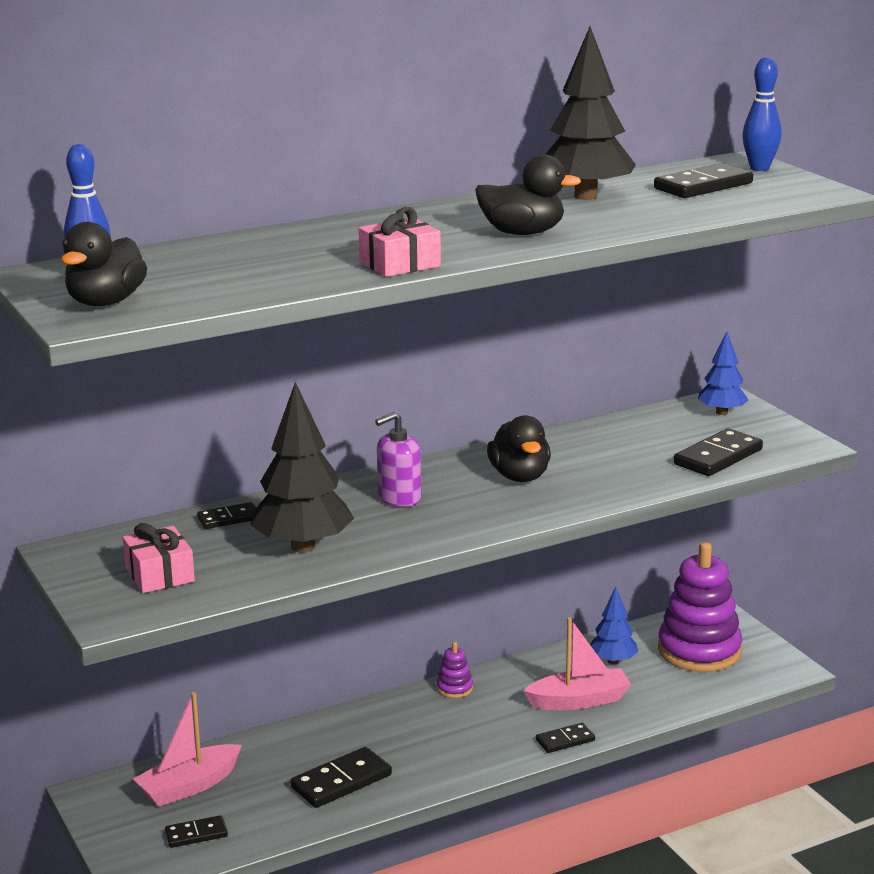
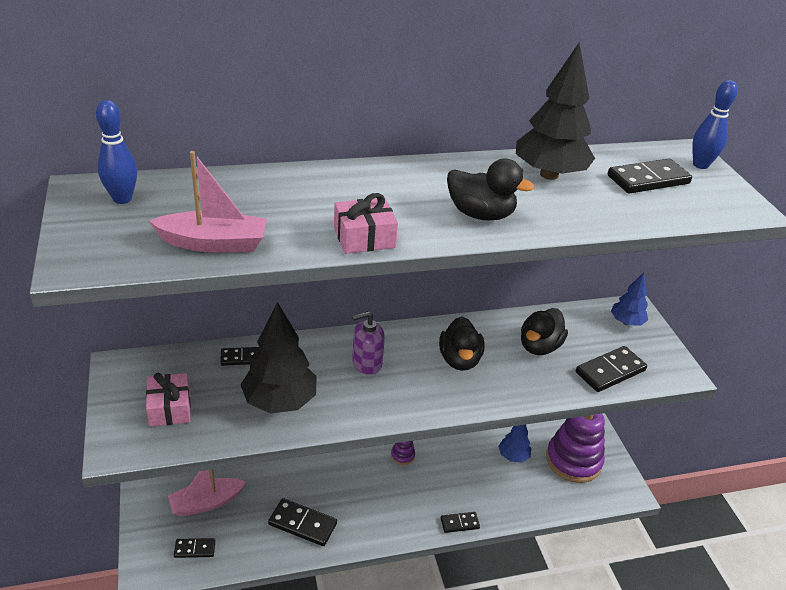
camera: 10 degrees right, 15 degrees up
black duck [61,222,147,306] -> black duck moved to [521,308,568,355]
black domino [290,747,392,808] -> black domino turned 45 degrees clockwise [268,498,337,546]
pink boat [523,617,631,710] -> pink boat moved to [149,151,267,252]

